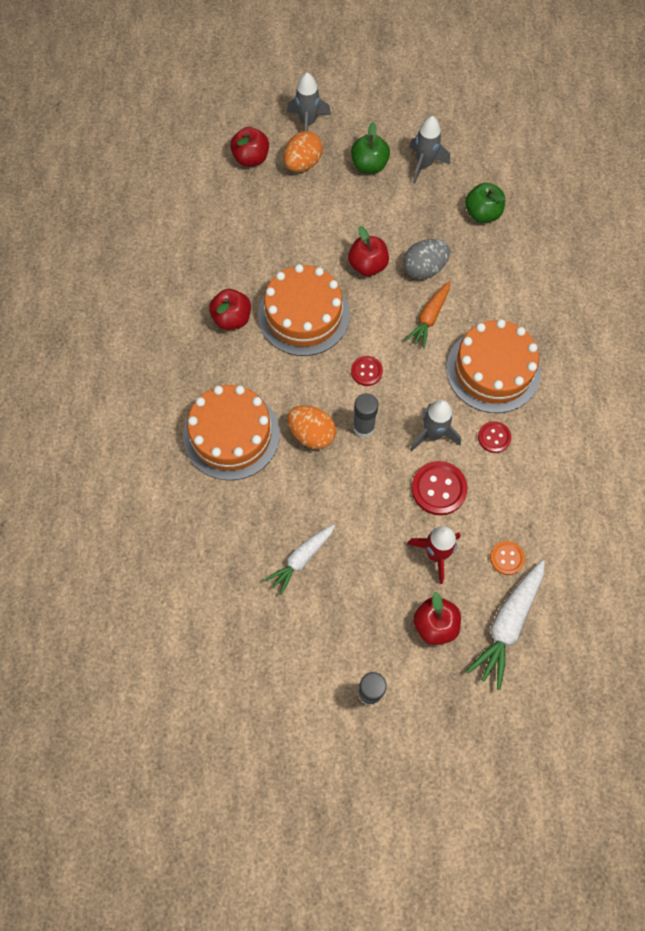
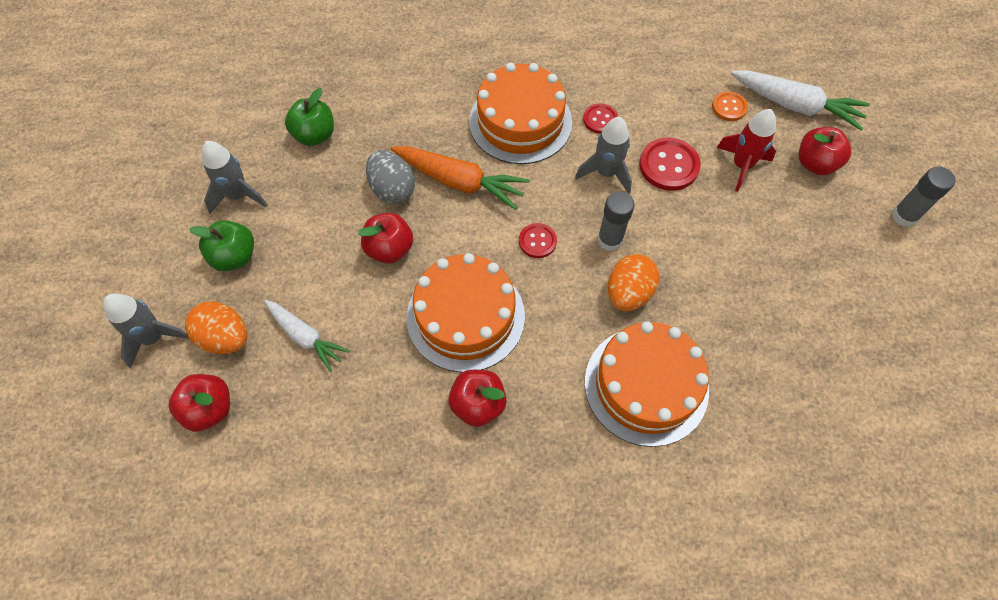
camera: 95 degrees left, 5 degrees down
white carrot [264,524,335,596] -> white carrot moved to [264,300,349,372]
orange carrot [405,281,450,349] -> orange carrot [391,146,530,210], size x1.52

